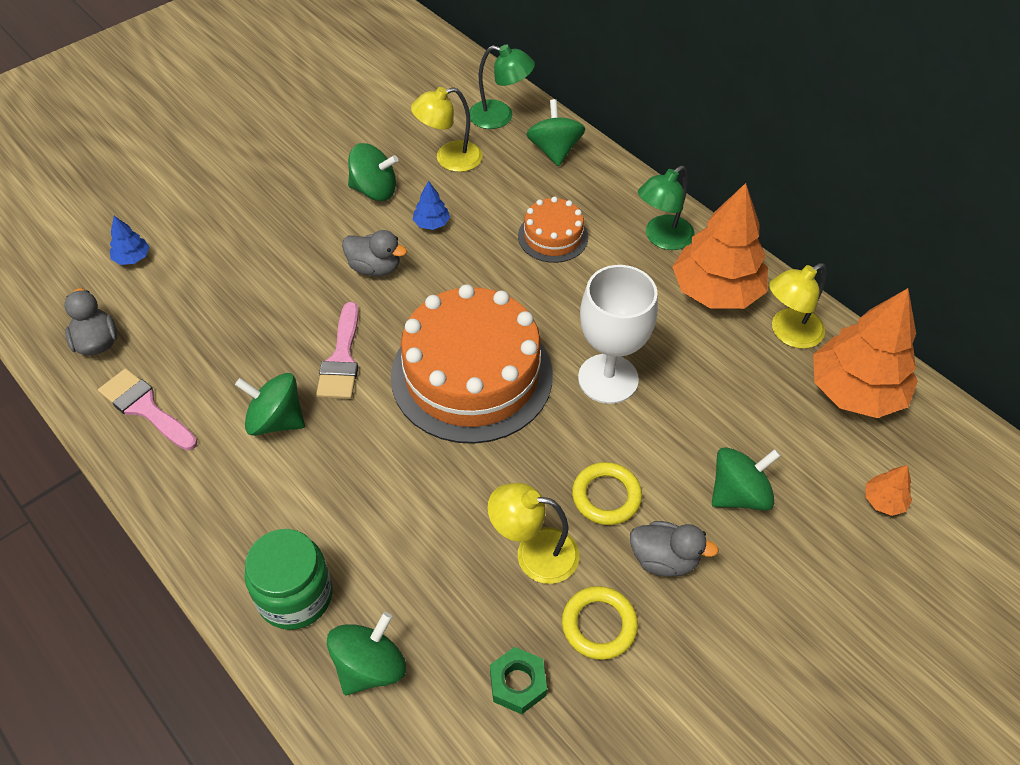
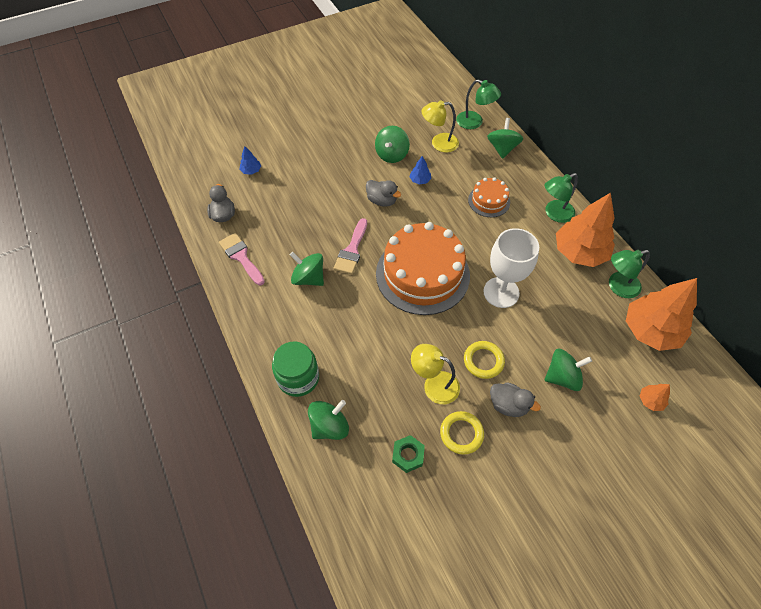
camera: 15 degrees right, 5 degrees up
green spinning top [348,143,398,201] -> green spinning top turned 90 degrees clockwise [375,126,410,163]
yellow lamp [769,263,827,349] -> green lamp [609,250,650,298]

